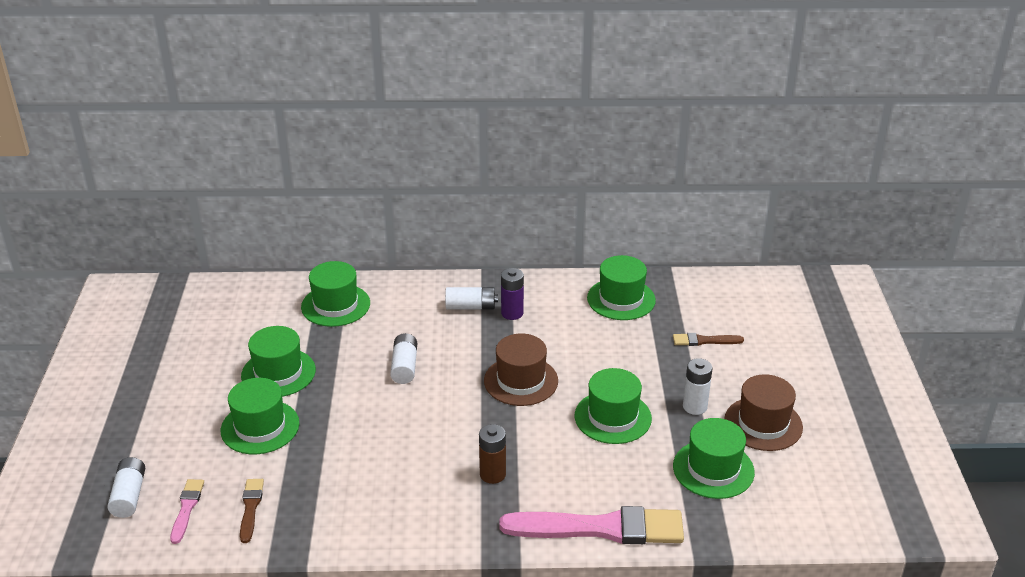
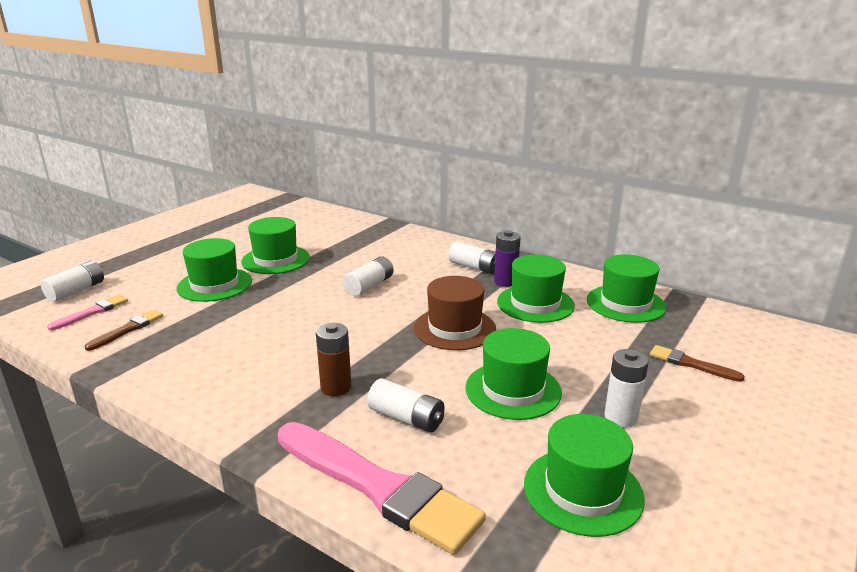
camera: 35 degrees right, 10 degrees down
green hat [301,261,370,327] -> green hat moved to [497,254,575,323]
brown hat [724,374,803,451] -> none
none -> white battery [367,379,444,432]

